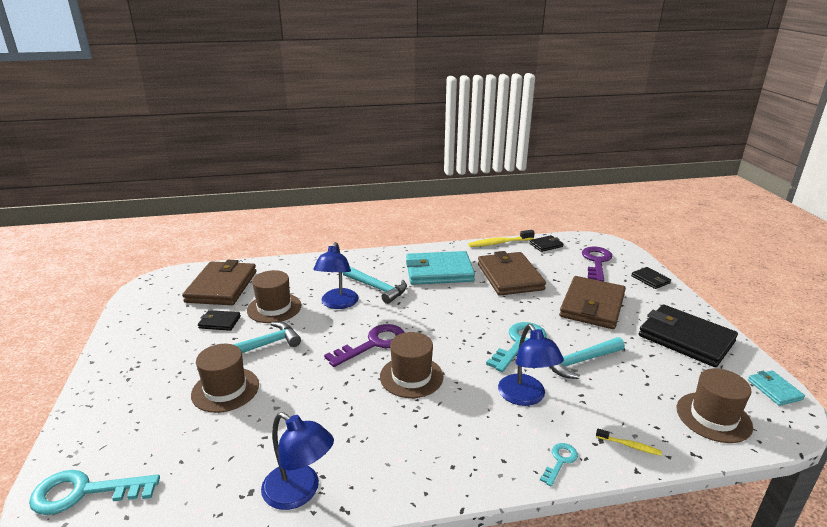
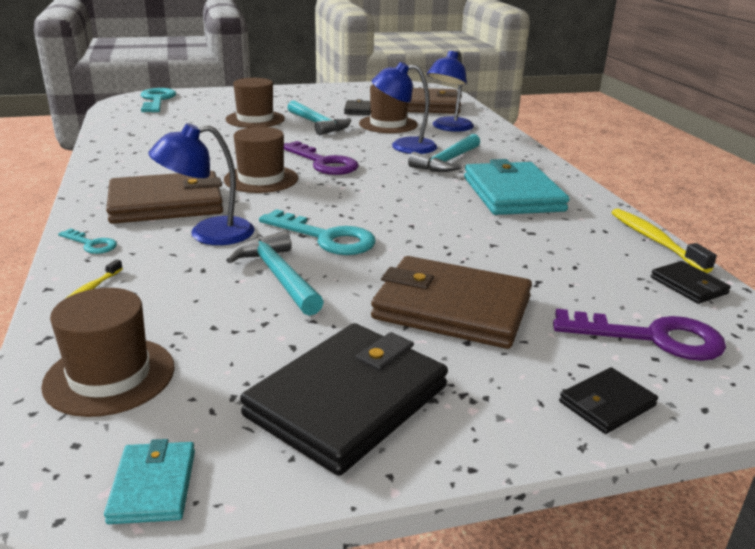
camera: 85 degrees right, 0 degrees up
blue lamp [261,412,334,510] -> blue lamp moved to [427,51,474,132]
brown wallet [478,251,546,295] -> brown wallet moved to [106,171,223,224]
turquoise wallet [748,370,805,406] -> turquoise wallet turned 75 degrees counterclockwise [104,439,195,524]

